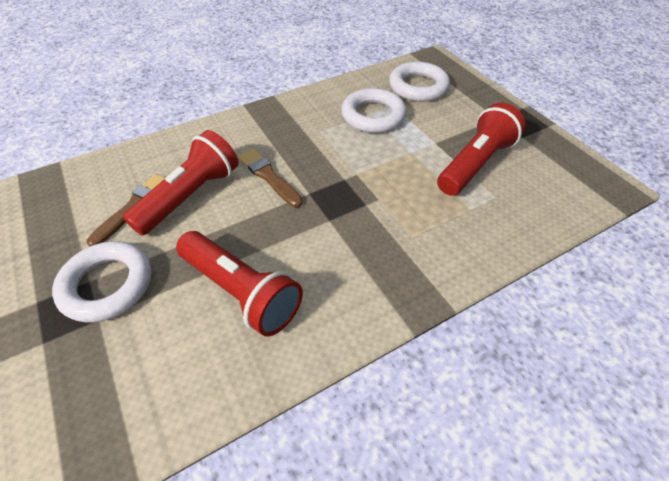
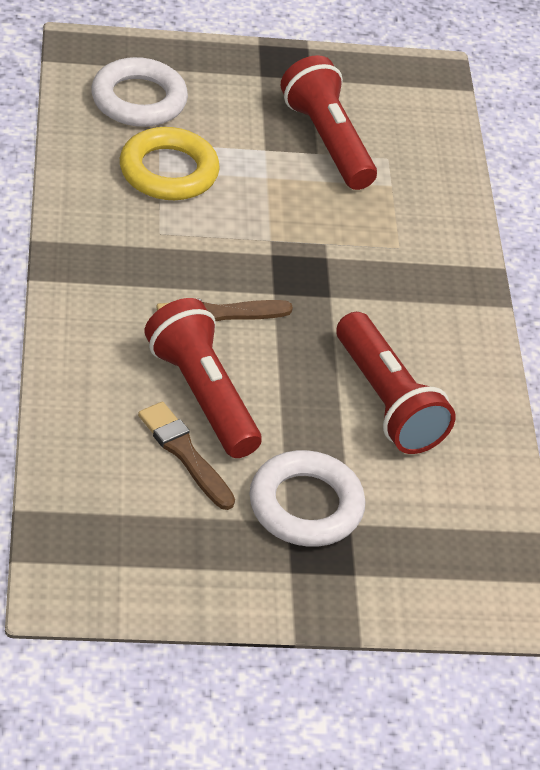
camera: 70 degrees left, 5 degrees down
red flashlight [176,231,303,337] -> red flashlight turned 90 degrees clockwise [337,312,456,454]
white ring [341,88,406,133] -> yellow ring [120,127,220,200]

